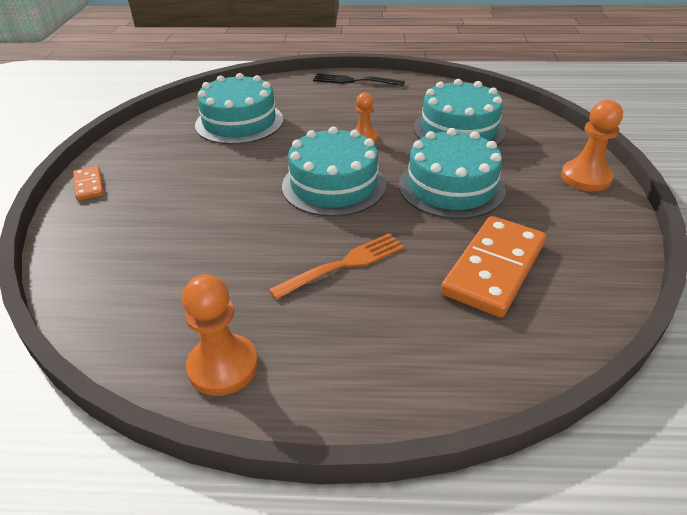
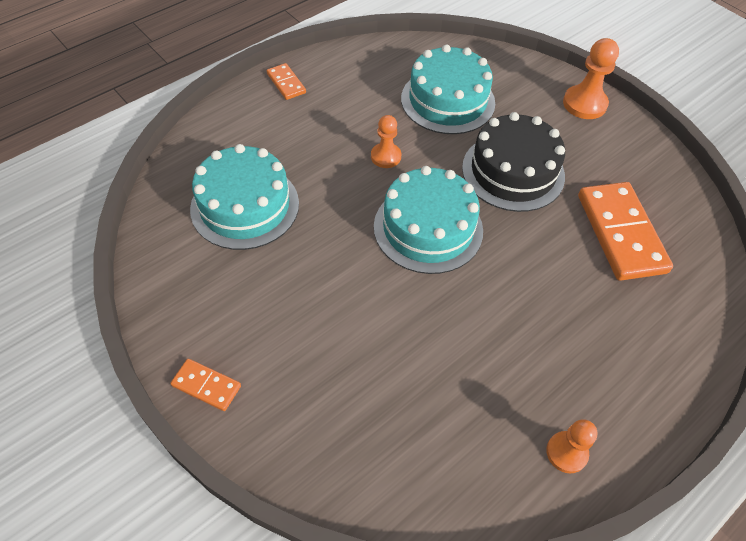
camera: 45 degrees left, 15 degrees up
orange pawn [182,274,258,396] -> orange pawn [546,419,598,473], size x0.65
orange fork [269,233,405,300] -> none
black fork [313,73,405,86] -> orange domino [267,63,306,100]
turquoise cake [399,128,506,219] -> black cake [462,112,565,212]

